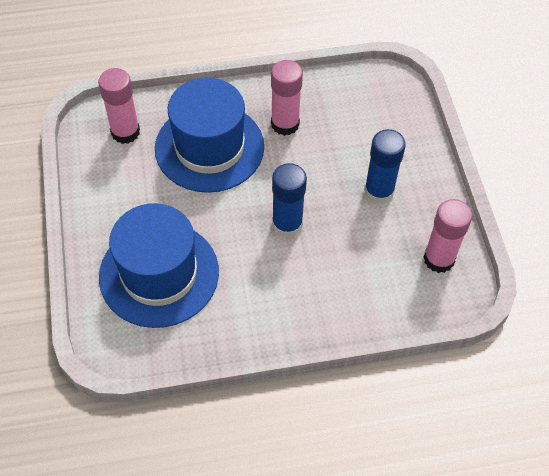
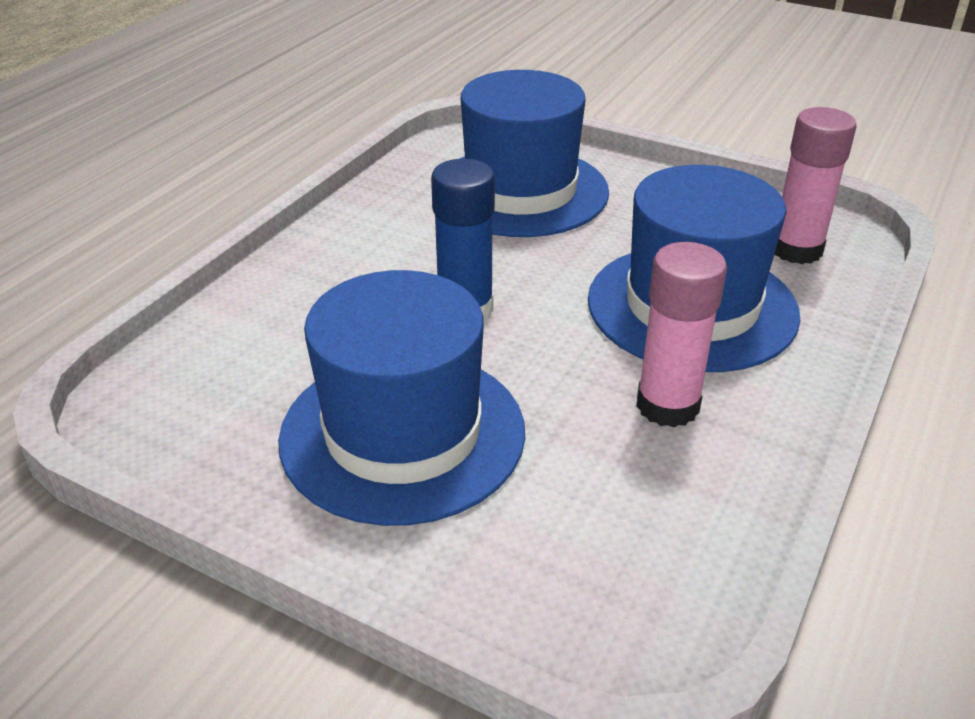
camera: 130 degrees right, 20 degrees down
blue glue stick [364,129,406,204] -> blue hat [278,270,525,526]
pink glue stick [423,199,472,273] -> none

